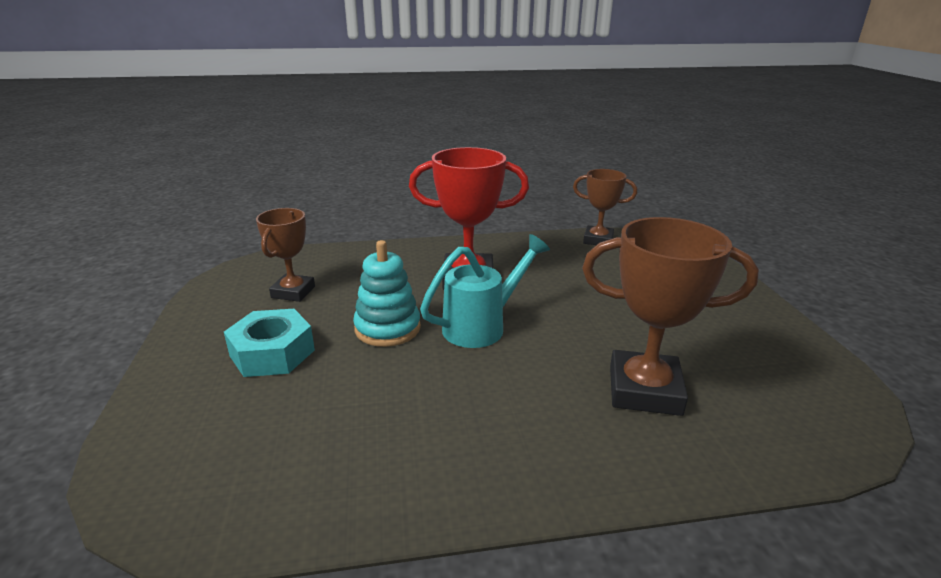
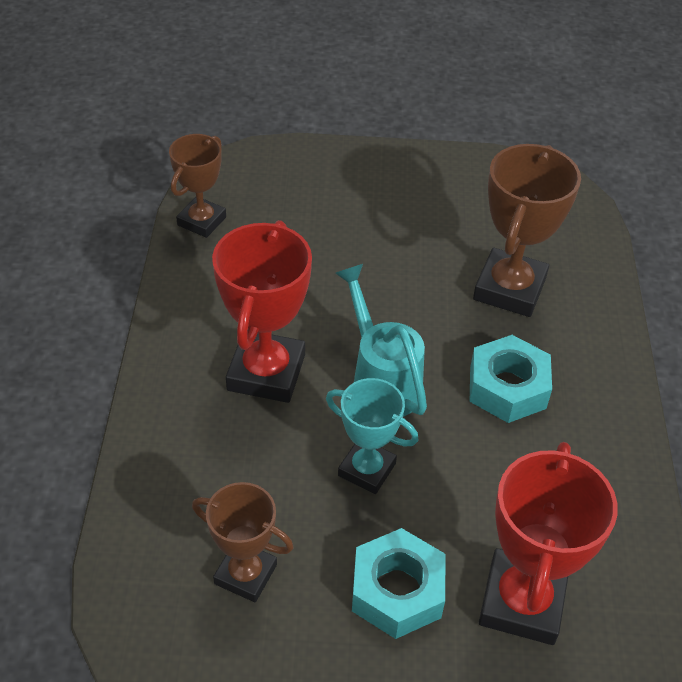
camera: 80 degrees left, 20 degrees up
turquoise stacking toy [353,240,421,347] -> turquoise trophy [326,378,419,494]
none -> turquoise nut [470,335,552,423]
none -> red trophy [479,442,618,645]

